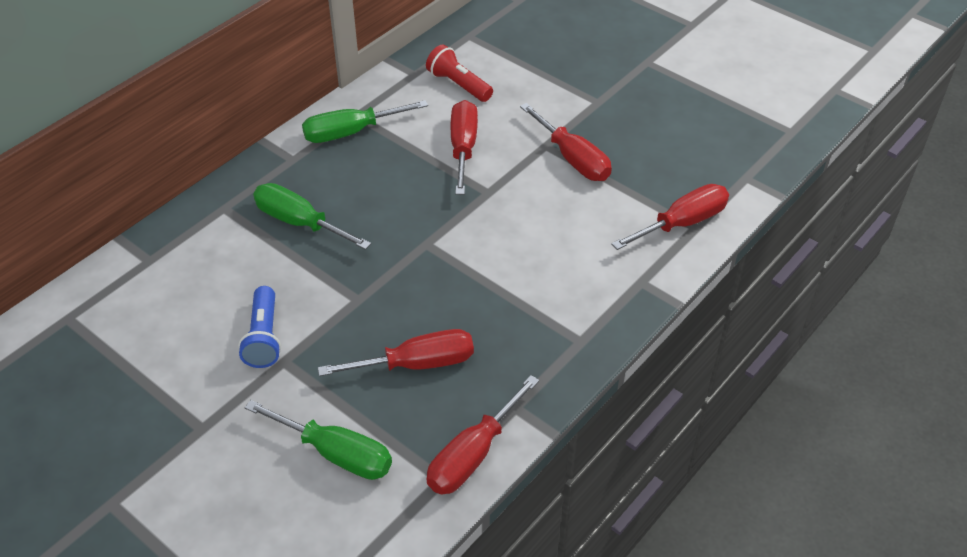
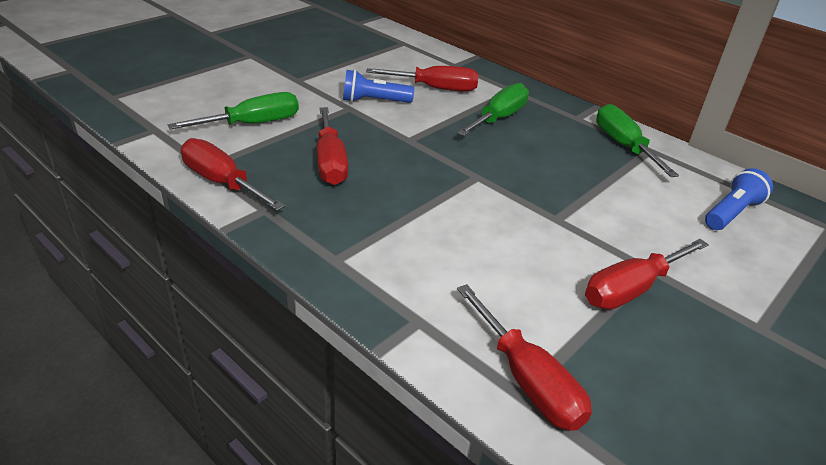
camera: 90 degrees right, 10 degrees down
green screwdriver [245,400,392,480] -> green screwdriver turned 150 degrees counterclockwise [168,92,299,130]
red flashlight [426,44,493,102] -> blue flashlight [705,168,773,230]
red screwdriver [451,100,478,195] -> red screwdriver moved to [366,66,479,92]

